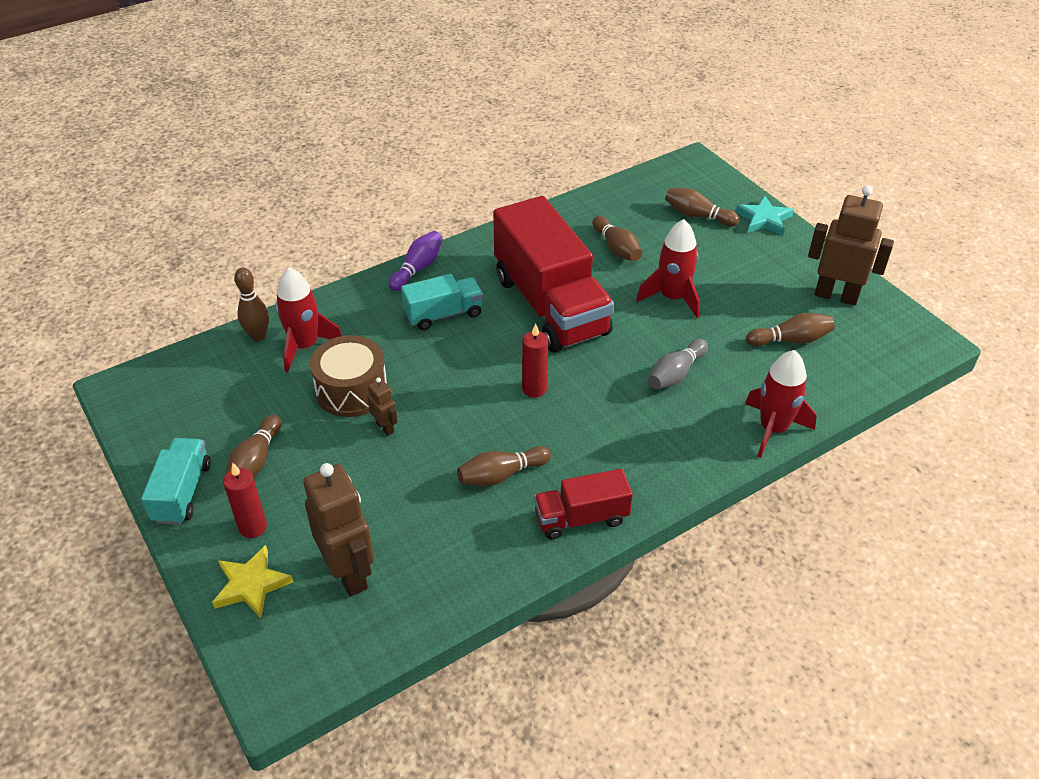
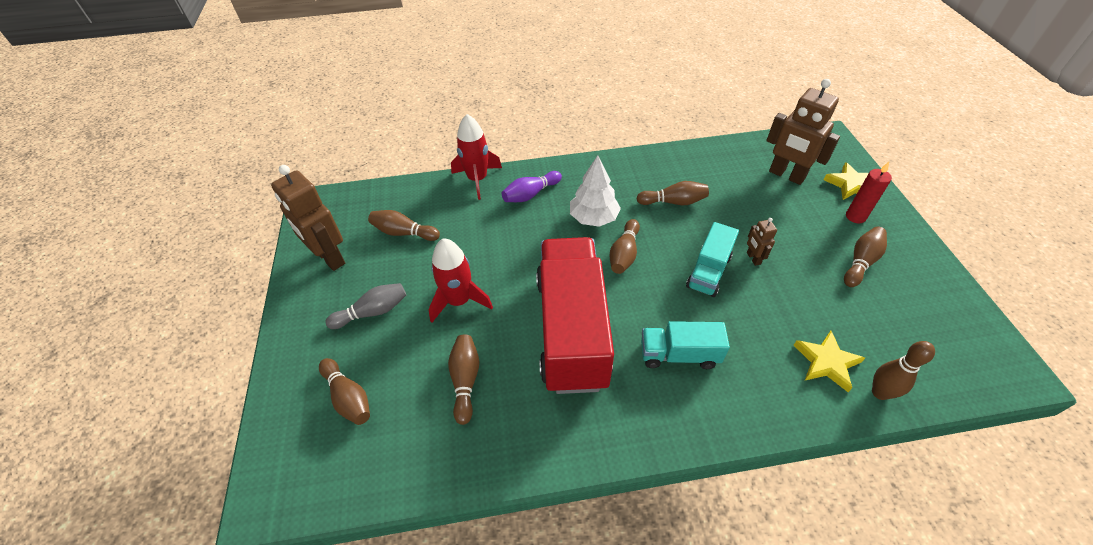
camera: 155 degrees left, 5 degrees up
turquoise truck [141,438,211,525] -> turquoise truck moved to [686,222,739,297]
red rocket [275,267,342,372] -> yellow star [794,331,865,392]
brown robot [303,463,374,597] -> brown robot turned 45 degrees counterclockwise [766,79,840,185]
brown drum [310,335,388,417] -> none
purple bowling pin [389,231,443,291] -> purple bowling pin moved to [502,171,562,202]
red candle [522,323,548,398] -> brown bowling pin [609,219,640,274]
red truck [534,469,633,539] -> none
grey bowling pin [648,339,708,389] -> grey bowling pin moved to [325,283,406,329]
turquoise star [736,195,794,235] -> none
none -> white tree [570,155,621,227]

